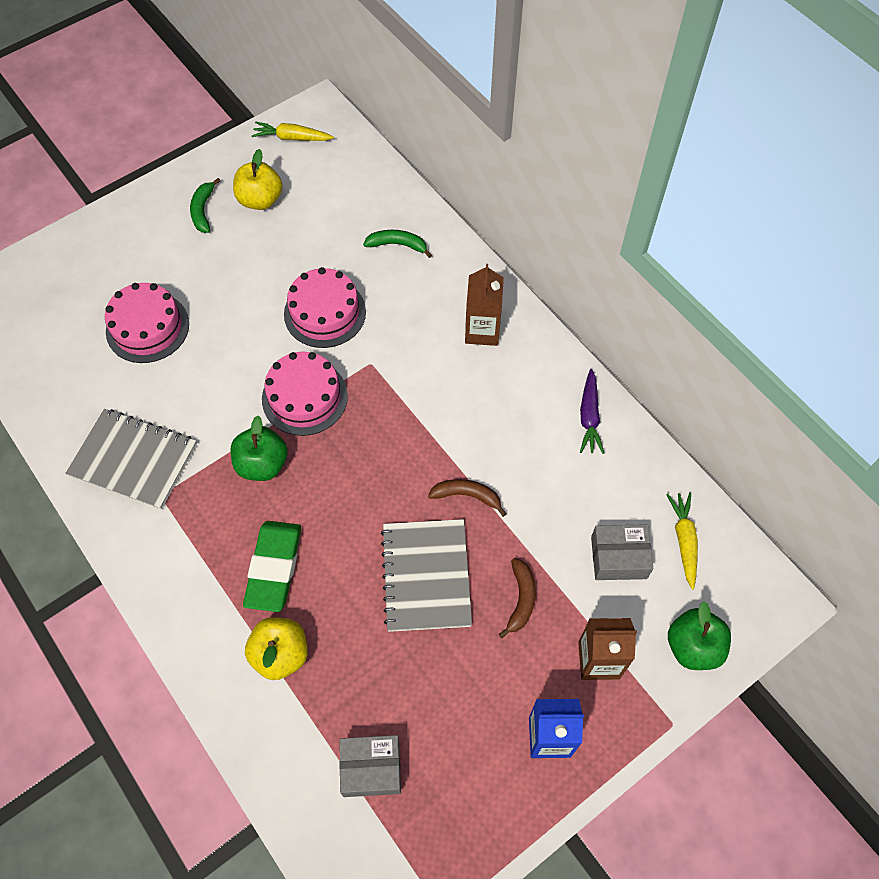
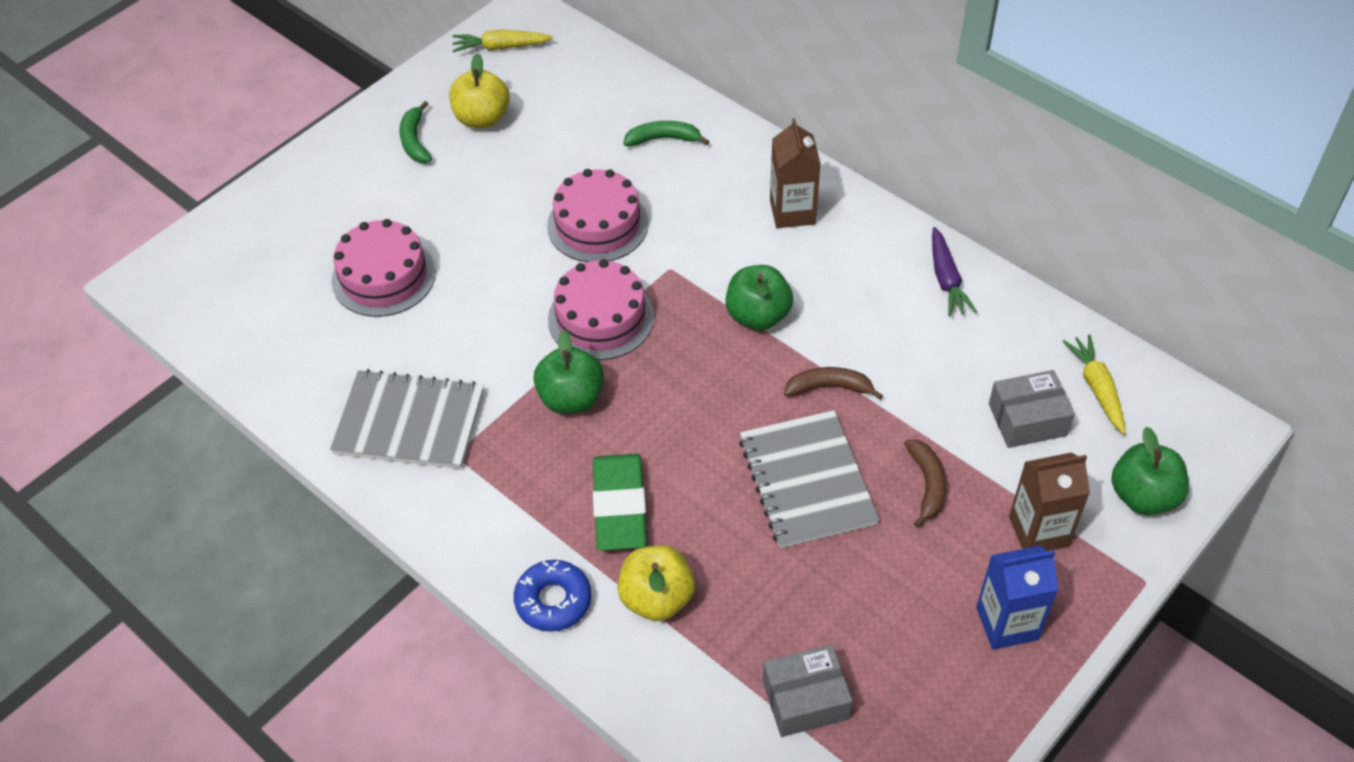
camera: 10 degrees left, 10 degrees down
none -> blue donut [514,560,591,632]
none -> green apple [726,265,793,330]

